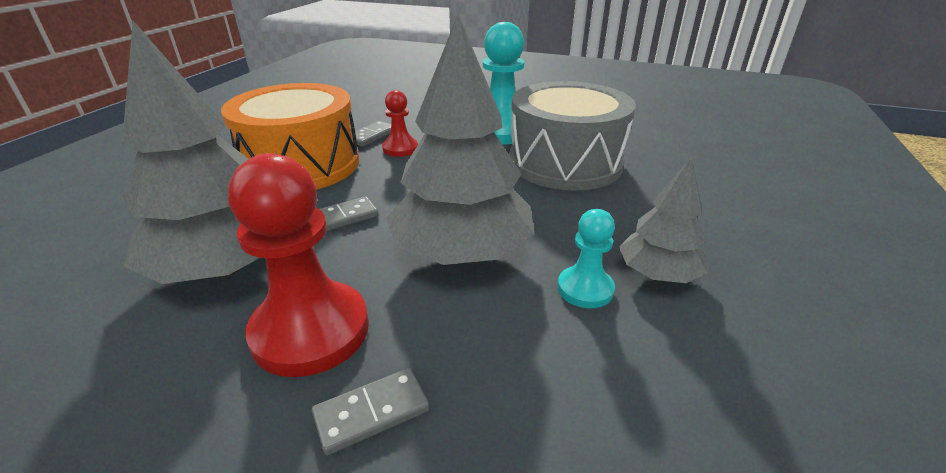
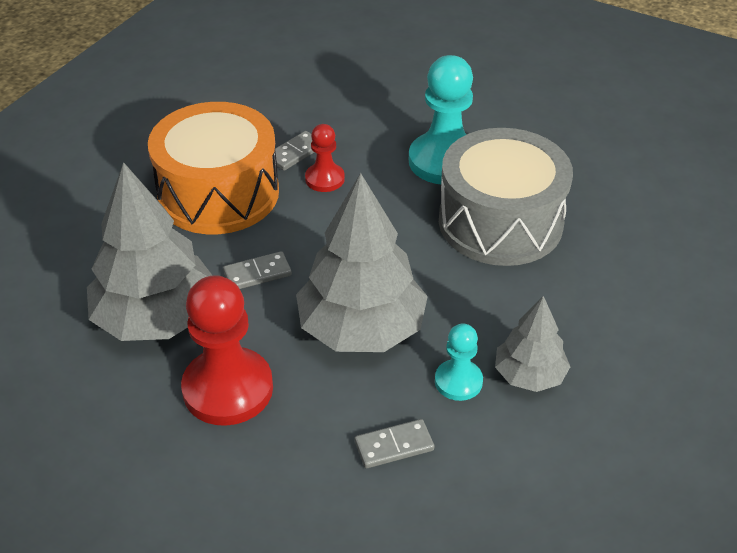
camera: 10 degrees right, 10 degrees up
grey domino [312,368,429,455] -> grey domino moved to [355,419,434,468]

